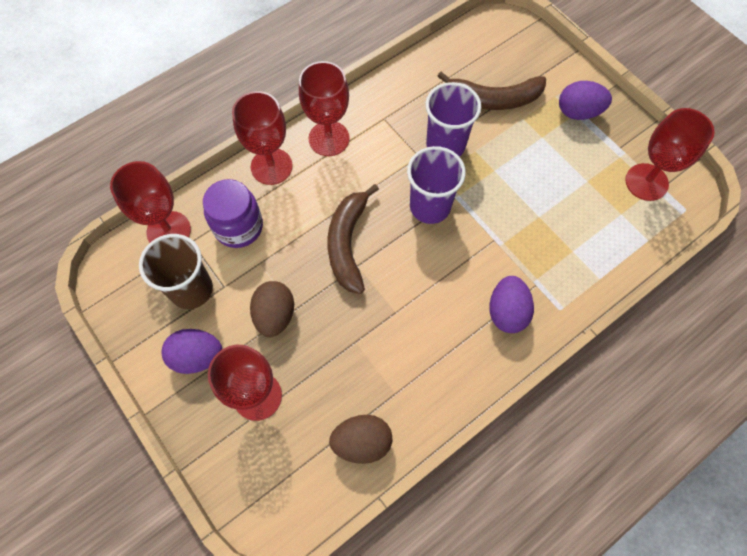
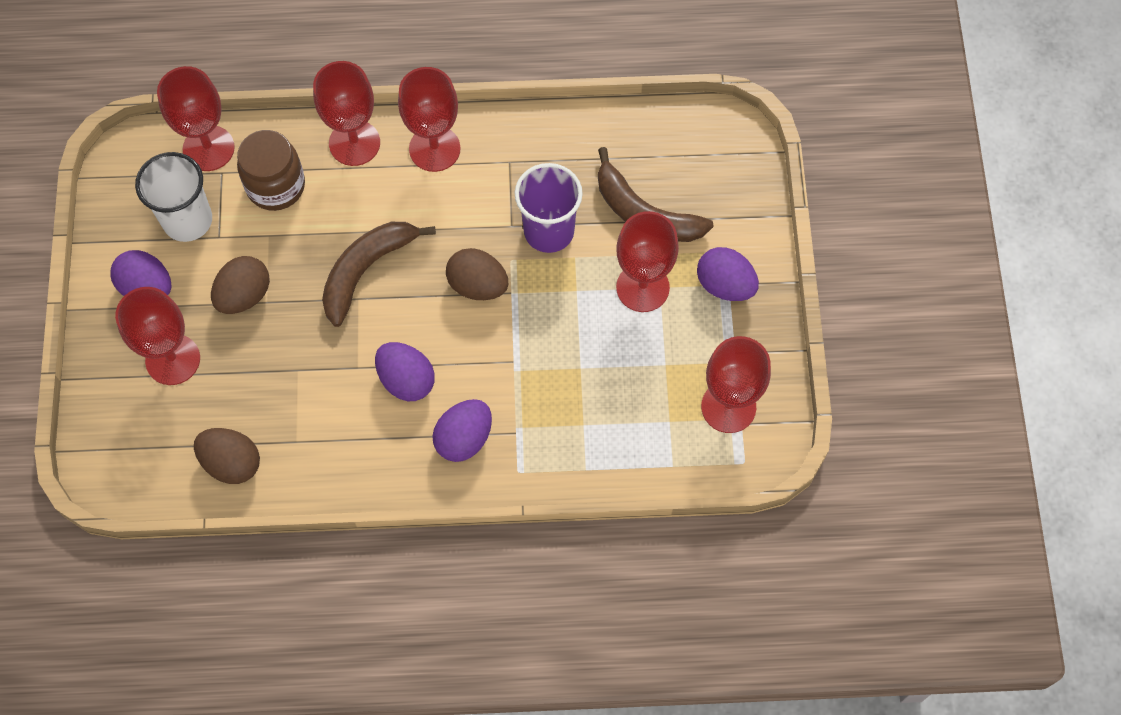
camera: 35 degrees right, 0 degrees up
brown cup [139,234,213,309] -> white cup [135,152,212,242]
purple jar [203,179,263,248] -> brown jar [237,130,305,211]
purple cup [407,146,466,224] -> brown egg [446,248,508,300]
none -> purple egg [375,342,435,401]
none -> red goblet [616,211,679,312]

